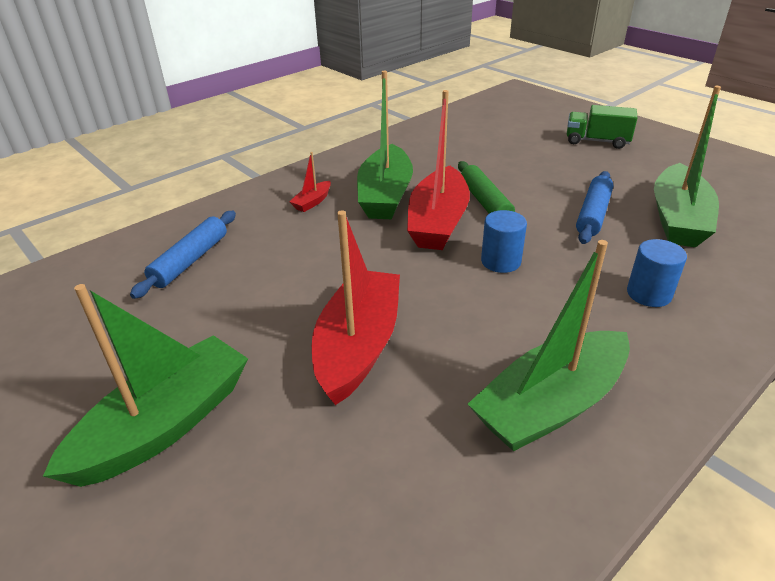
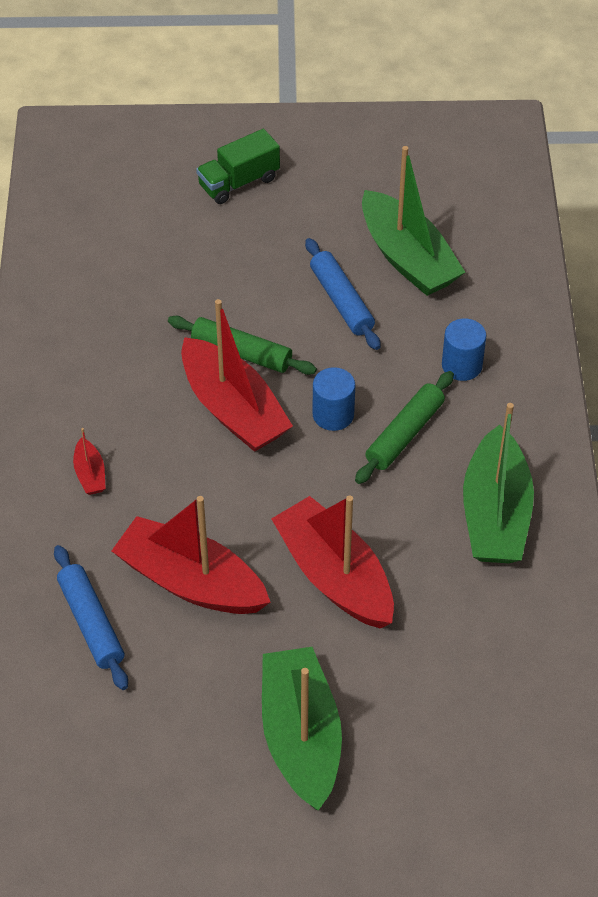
camera: 50 degrees left, 15 degrees up
green boat [357,71,413,219] -> none
none -> red boat [111,496,270,614]
none -> green rolling pin [355,371,454,484]

